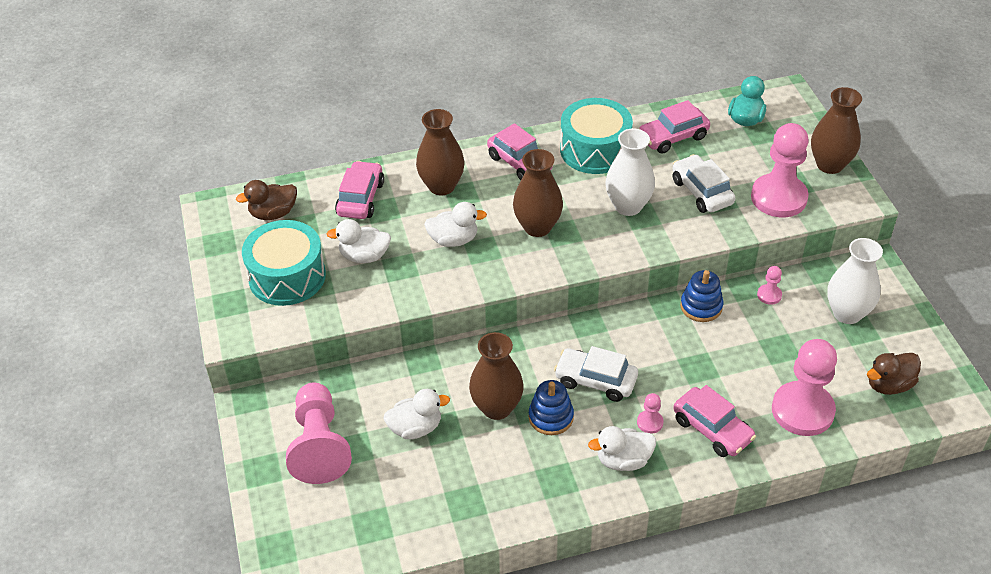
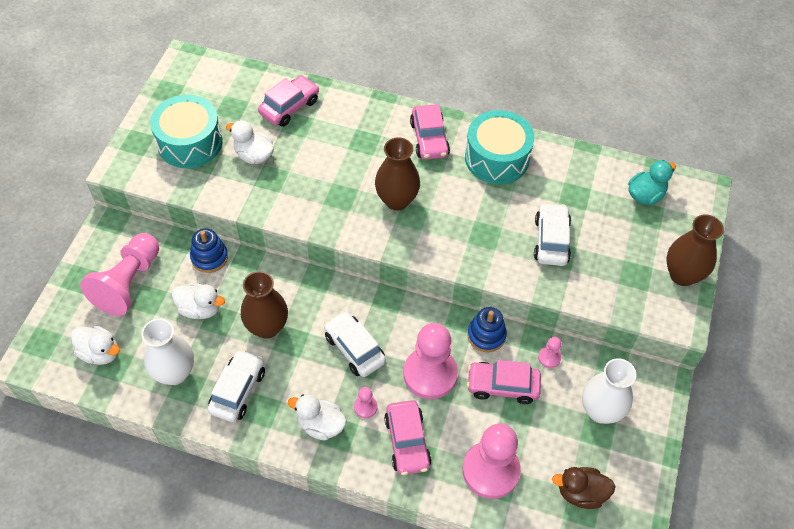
camera: 30 degrees right, 10 degrees up
brown duck [236,180,297,220] -> none
brown vase [416,109,465,195] -> none
white duck [424,202,487,247] -> white duck moved to [71,326,120,365]
blue stacking toy [529,380,574,435] -> blue stacking toy moved to [190,228,228,273]
white vase [605,128,655,216] -> white vase moved to [141,318,194,385]
pink car [639,100,710,154] -> pink car moved to [467,360,541,404]
pink pawn [751,123,809,217] -> pink pawn moved to [403,323,458,399]
none -> white car [207,349,265,422]

